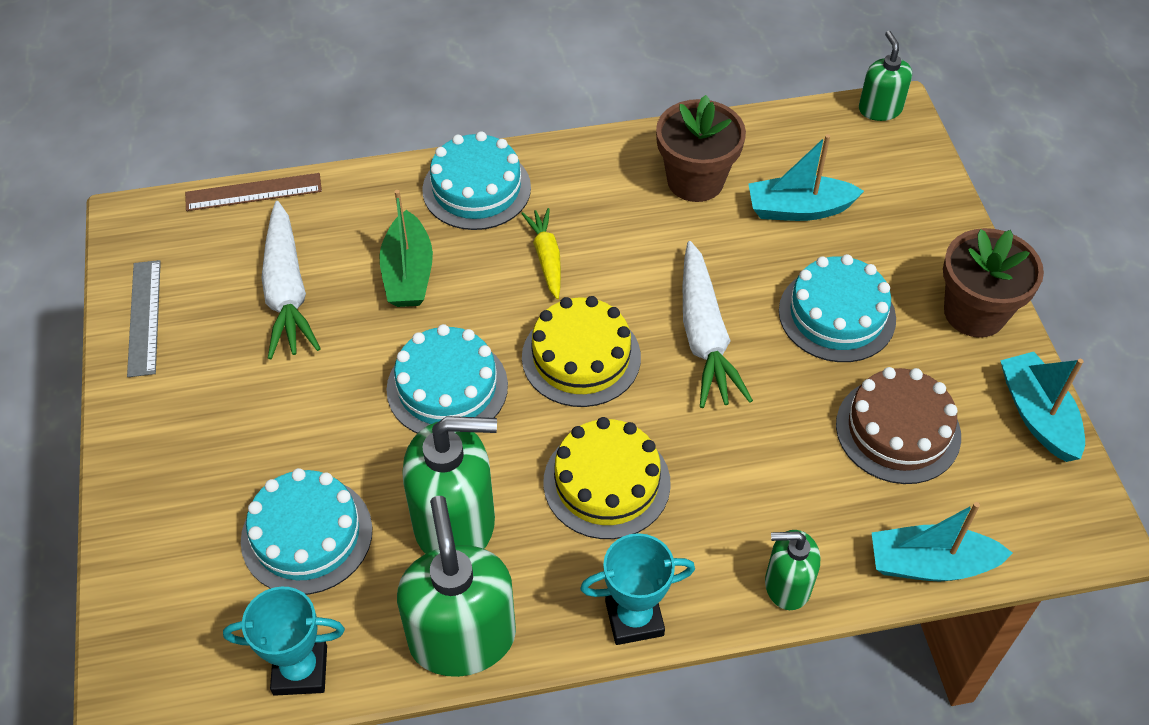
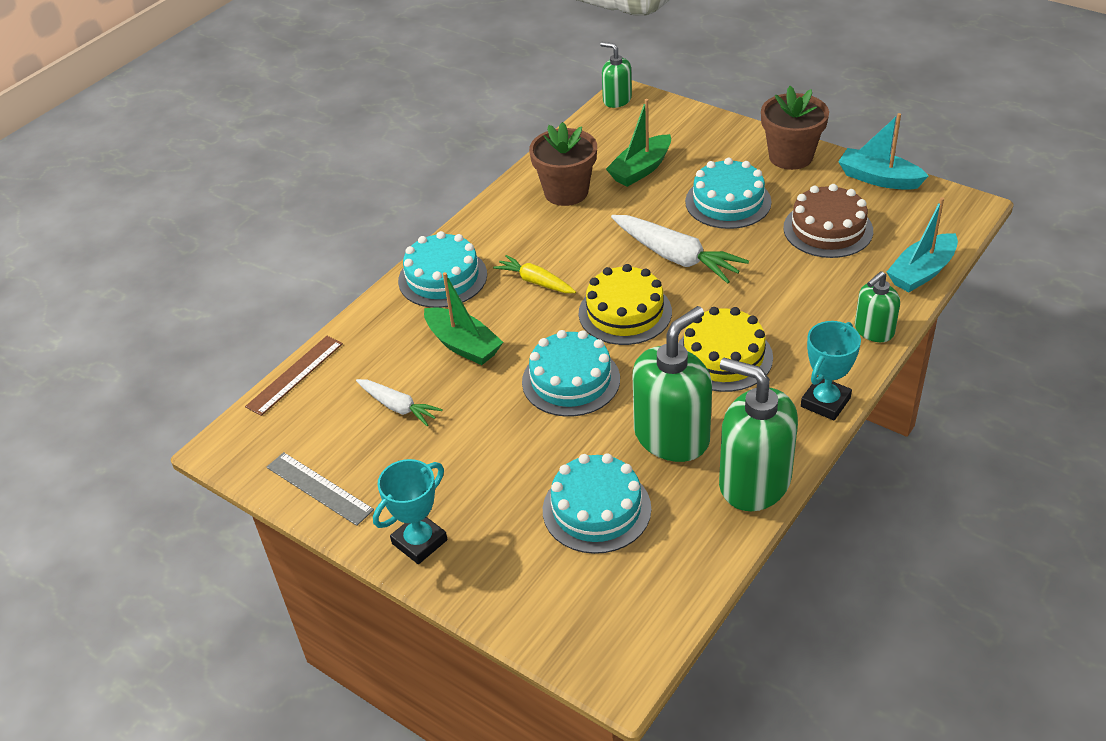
camera: 40 degrees left, 10 degrees down
turquoise trophy [223,587,345,696] -> turquoise trophy moved to [373,459,447,564]
white carrot [261,201,321,359] -> white carrot [356,379,443,426], size x0.60
turquoise boat [748,134,864,221] -> green boat [606,99,671,187]

